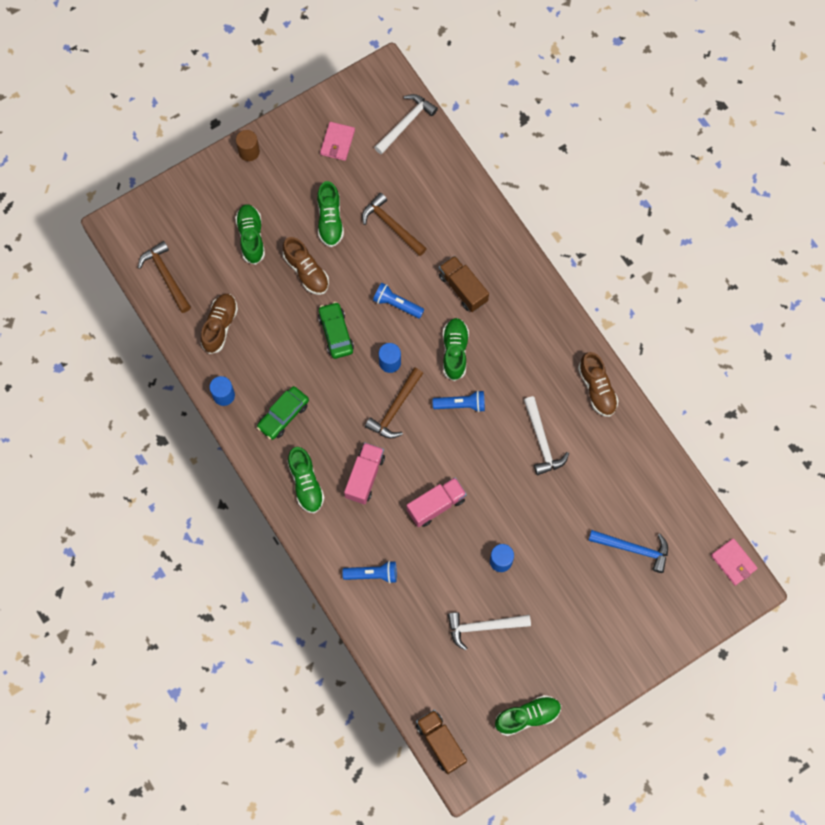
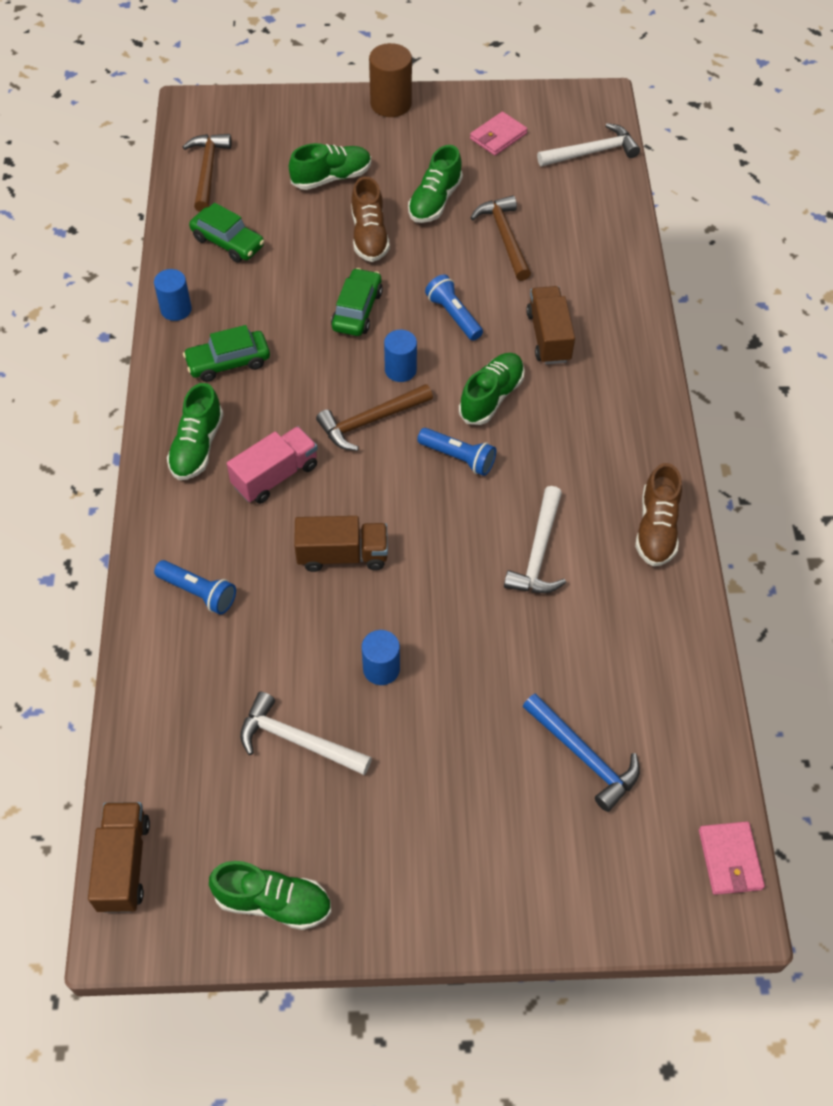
camera: 30 degrees right, 15 degrees down
brown shoe [201,294,238,354] -> green car [189,203,265,263]
green shoe [235,204,265,265] -> green shoe turned 45 degrees clockwise [289,143,371,190]
brown cylinder [236,130,260,161] -> brown cylinder [369,43,412,117], size x1.51
pink truck [407,477,467,527] -> brown truck [294,516,388,572]

